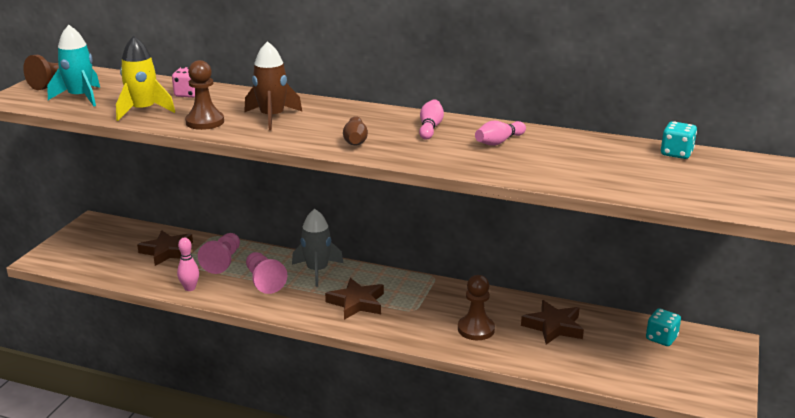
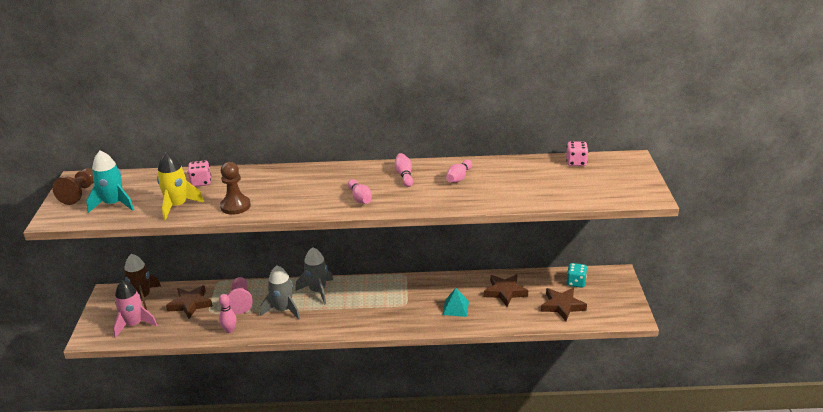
camera: 20 degrees left, 5 degrees up
brown rocket [244,41,302,131] -> brown rocket moved to [124,254,161,310]
pink pawn [246,252,287,294] -> grey rocket [260,265,300,320]
brown star [325,278,384,320] -> brown star moved to [541,288,587,321]
brown bowling pin [343,116,368,145] -> pink bowling pin [348,179,372,204]
brown pawn [458,275,495,340] -> turquoise pyramid [443,288,469,317]
turquoise dice [661,121,697,159] -> pink dice [566,141,588,166]
none -> pink rocket [113,280,158,338]

